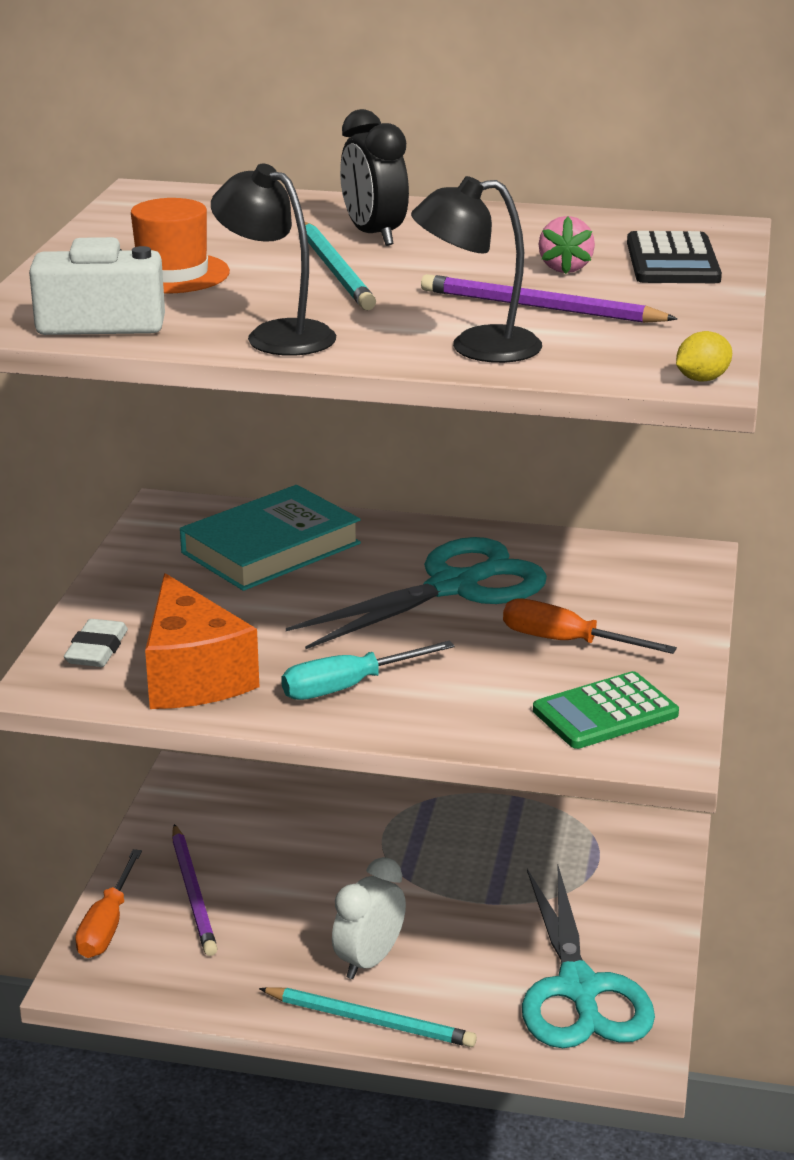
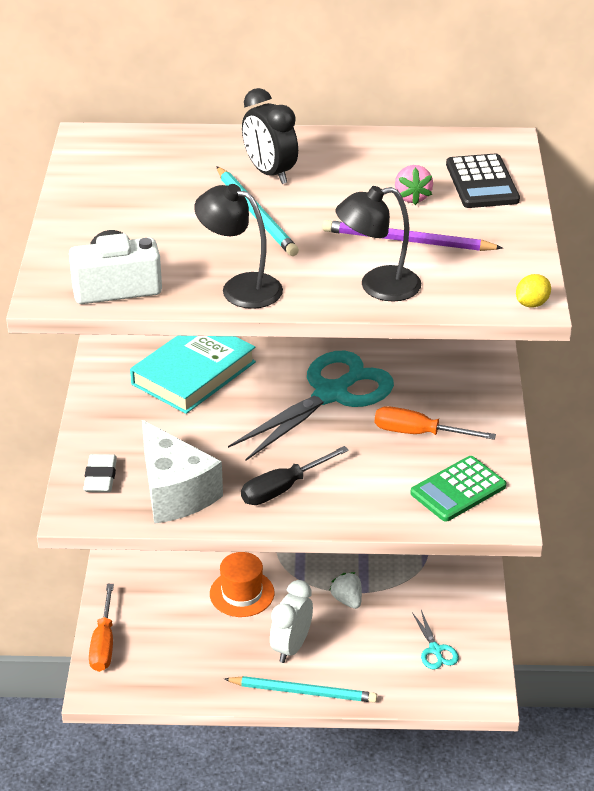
camera: 10 degrees left, 10 degrees up
orange hat [131,198,230,294] -> orange hat moved to [210,552,274,617]
orange cheese [145,573,259,709] -> white cheese [142,420,223,524]
purple pencil [172,824,218,956] -> none
turquoise screwdriver [281,641,455,700] -> black screwdriver [241,446,349,505]
turquoise scissors [522,866,655,1048] -> turquoise scissors [412,610,459,669], size x0.43
none -> white strawberry [329,572,362,609]

